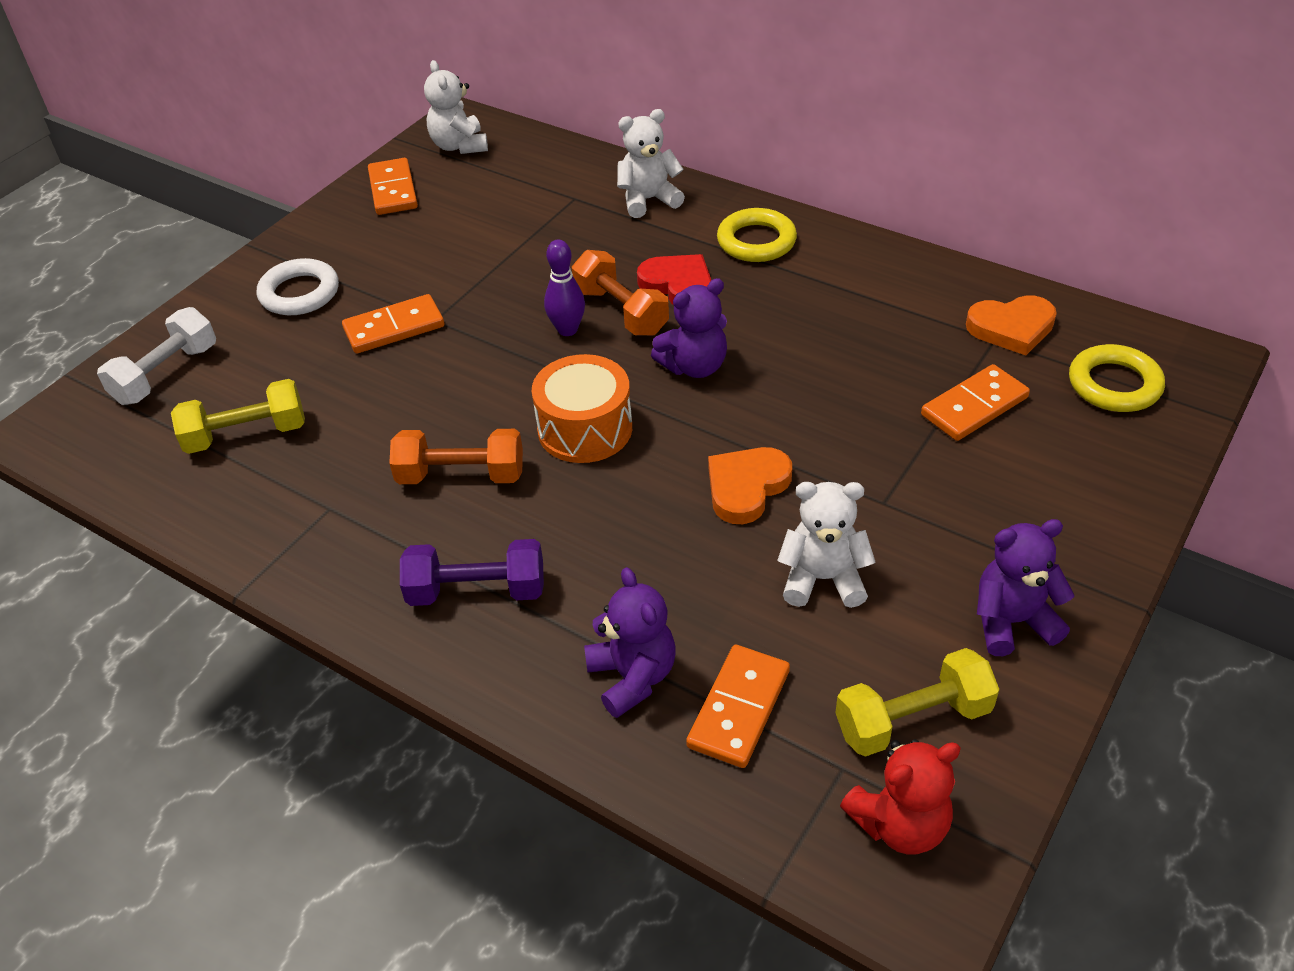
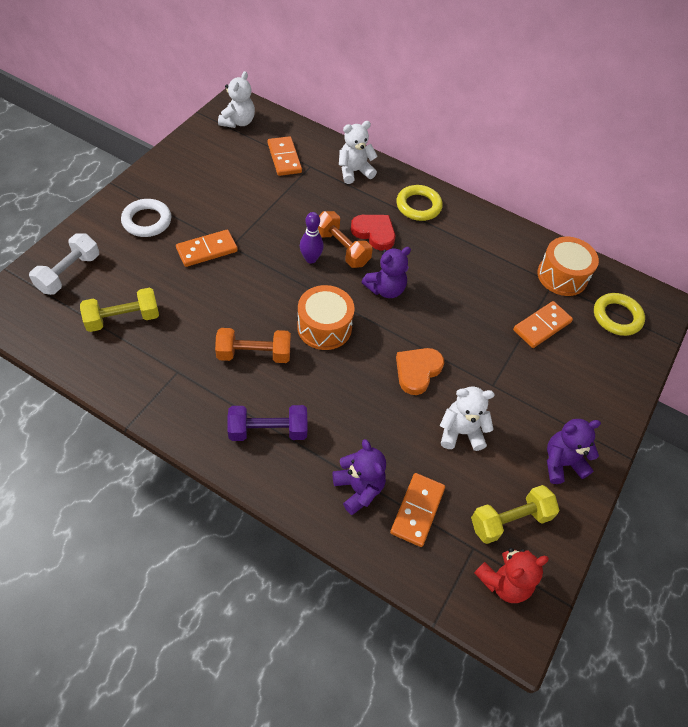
camera: 10 degrees left, 10 degrees up
orange domino [368,158,418,215] -> orange domino moved to [268,136,302,176]
white teddy bear [424,60,488,154] -> white teddy bear turned 135 degrees counterclockwise [218,71,255,128]
orange heart [966,295,1057,355] -> orange drum [537,237,599,296]

